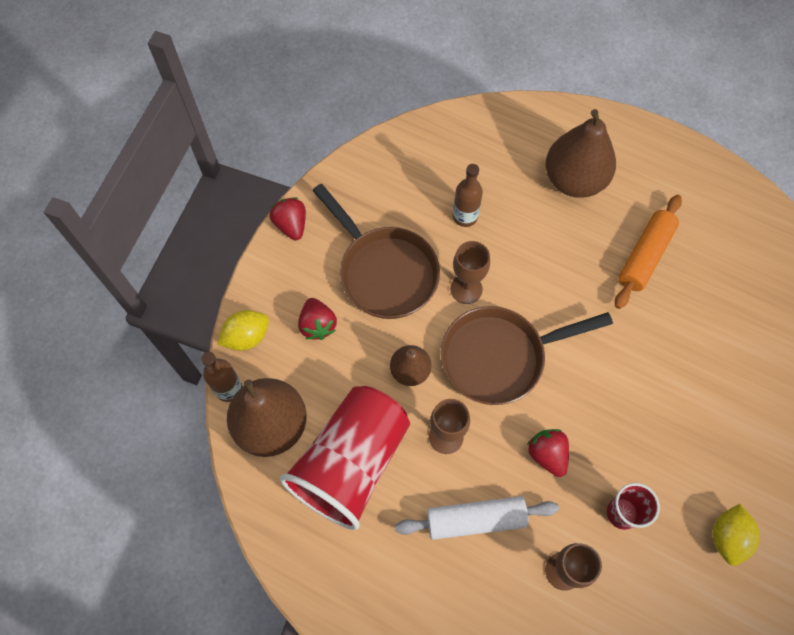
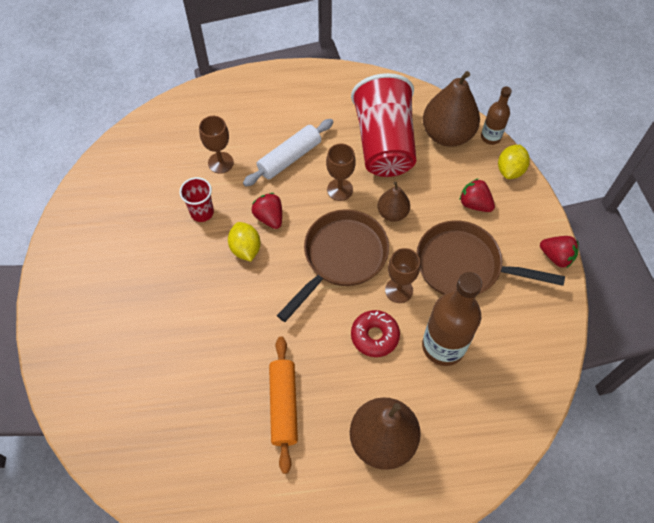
camera: 145 degrees right, 5 degrees down
brown bottle [453,164,483,227] -> brown bottle [422,272,482,366], size x1.82
red strawberry [527,429,569,477] -> red strawberry turned 150 degrees counterclockwise [252,193,282,229]
yellow lemon [713,504,760,566] -> yellow lemon moved to [228,222,261,262]
none -> red donut [351,310,400,357]

